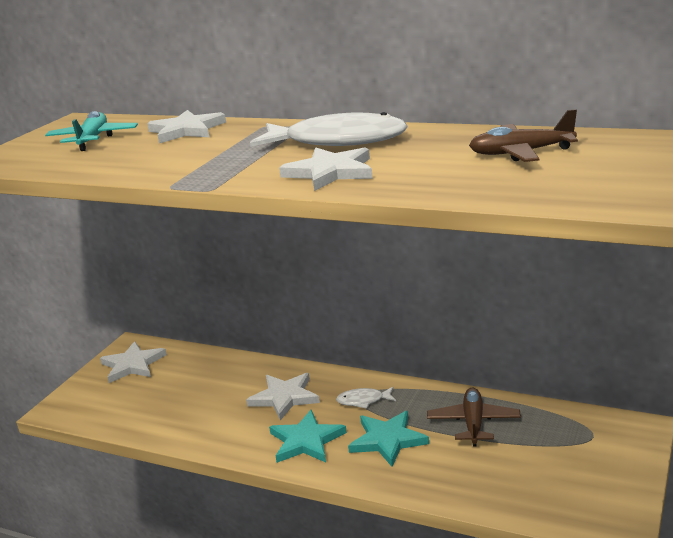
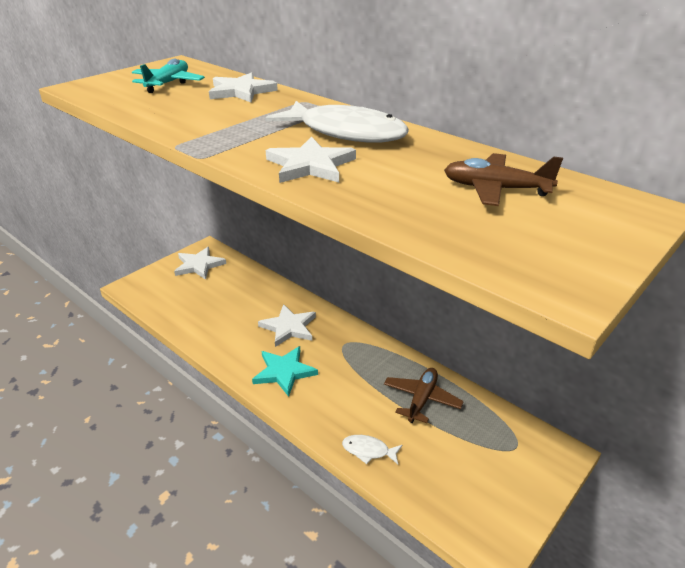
camera: 15 degrees right, 10 degrees up
white fish [336,387,396,409] -> white fish moved to [342,435,402,464]
turquoise star [348,411,429,467] -> none

